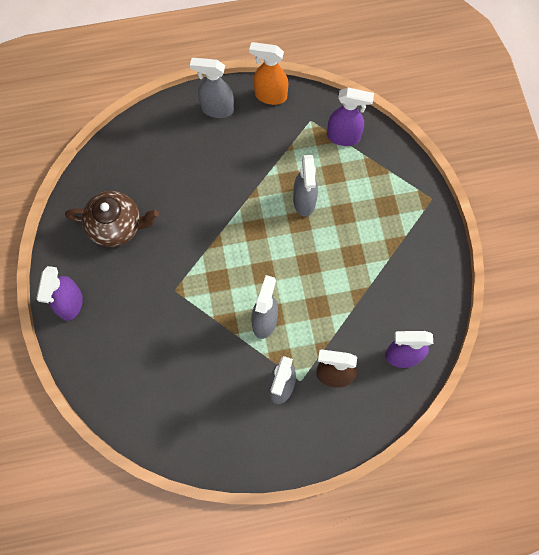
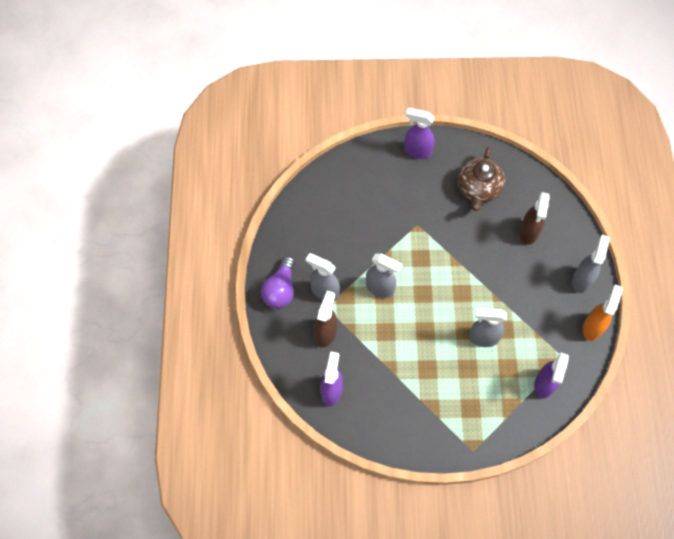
camera: 100 degrees right, 5 degrees down
none -> purple light bulb [261,256,295,309]
none -> brown spray bottle [520,192,550,245]

